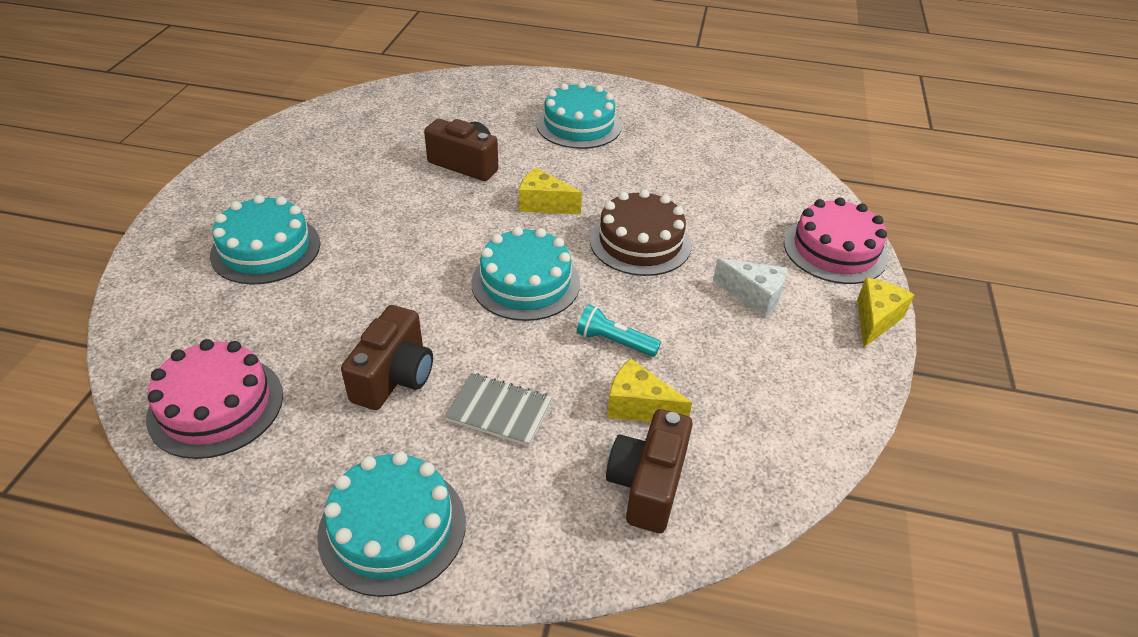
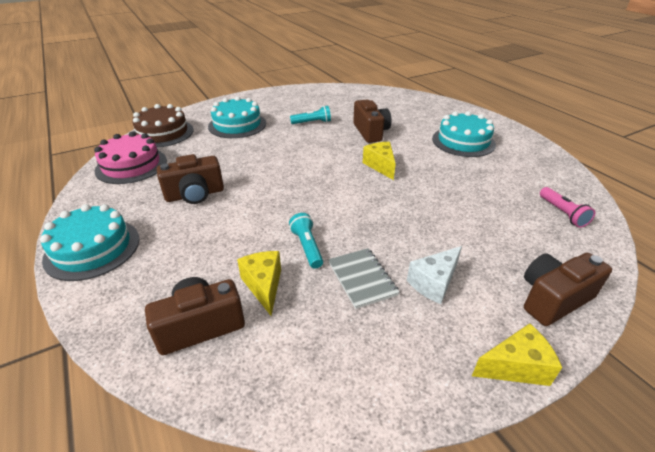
camera: 50 degrees right, 5 degrees down
grey notebook [444,373,552,446] -> grey notebook moved to [328,248,400,309]
turquoise cake [471,227,580,321] -> none
brown cake [590,189,692,276] -> brown cake moved to [132,104,194,148]
white cheese [713,258,787,318] -> white cheese turned 60 degrees clockwise [407,246,462,304]
pink cake [784,197,888,284] -> brown camera [524,253,612,326]
none -> turquoise flashlight [290,106,331,124]
none -> pink flashlight [540,187,595,228]

